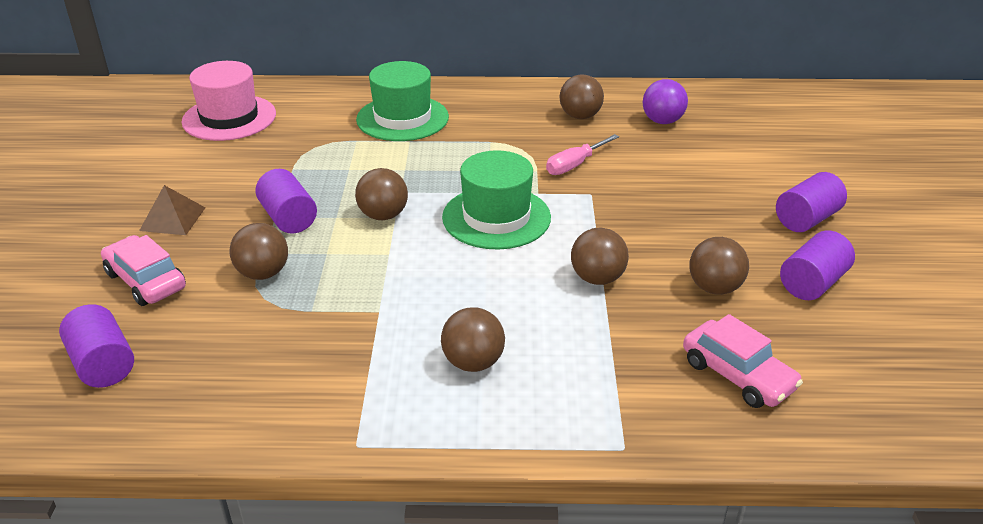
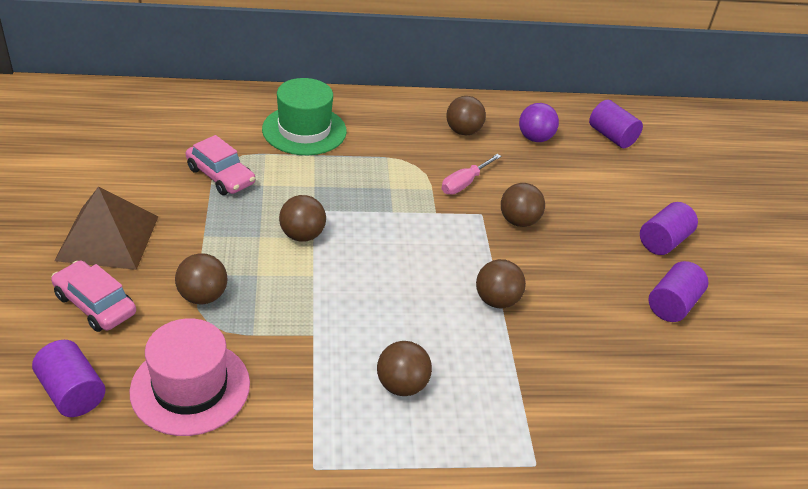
camera: 10 degrees left, 5 degrees up
brown pyramid [139,185,205,235] -> brown pyramid [54,187,159,270], size x1.78
pink hat [181,61,276,141] -> pink hat moved to [129,318,250,436]
purple cylinder [255,169,317,234] -> purple cylinder moved to [589,100,643,148]
green hat [442,150,551,250] -> none
pink car [683,314,803,408] -> pink car moved to [186,135,255,195]
brown ball [689,237,749,295] -> brown ball moved to [501,183,545,227]

